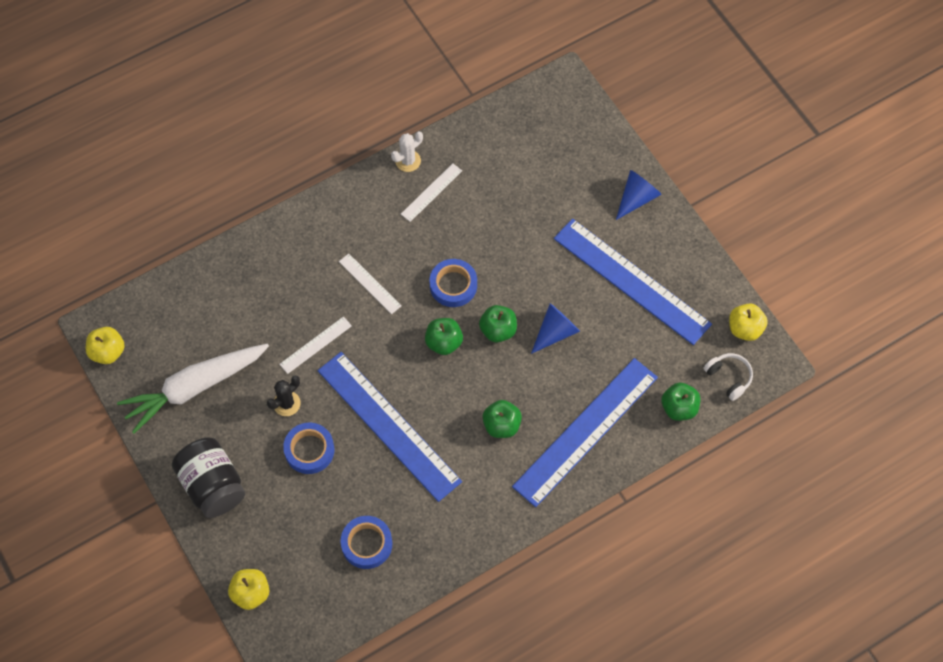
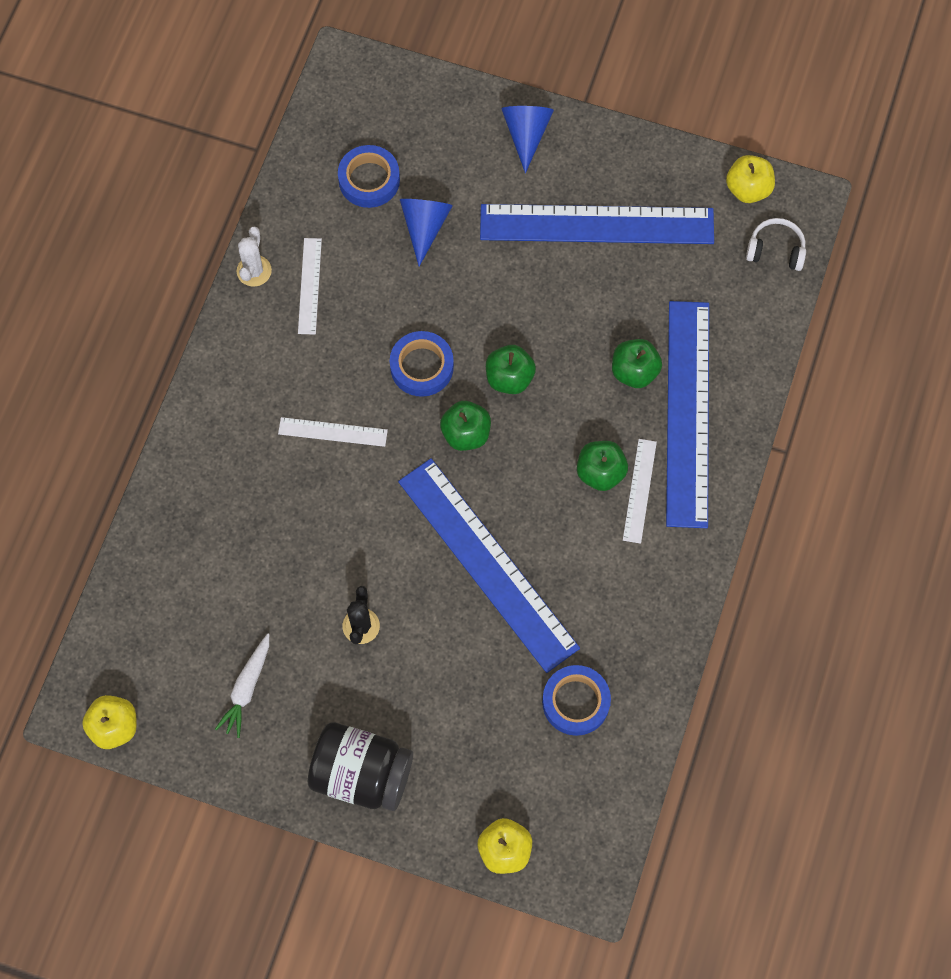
camera: 40 degrees left, 5 degrees up
white carrot [117,344,269,434] -> white carrot [215,633,269,738], size x0.50
white ruler [279,316,352,374] -> white ruler moved to [623,439,657,544]
blue tape [283,423,334,474] -> blue tape moved to [338,145,400,208]
blue ruler [318,352,462,502] -> blue ruler turned 45 degrees clockwise [398,458,580,673]
blue cone [531,303,580,354] -> blue cone moved to [400,199,453,266]
green apple [661,383,700,421] -> green apple moved to [612,339,662,388]

